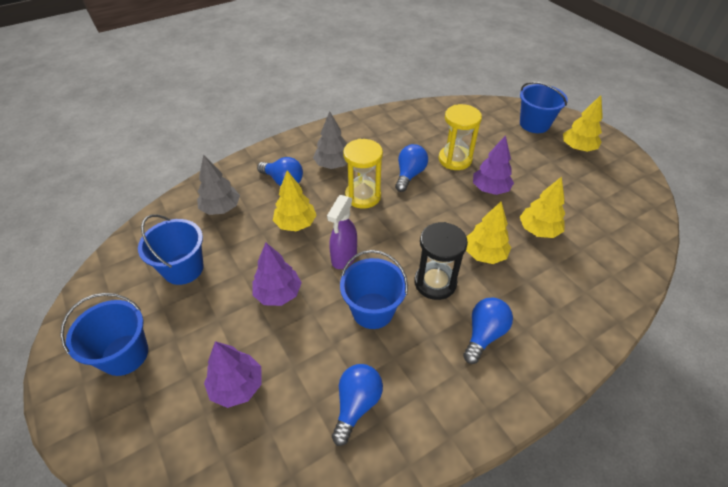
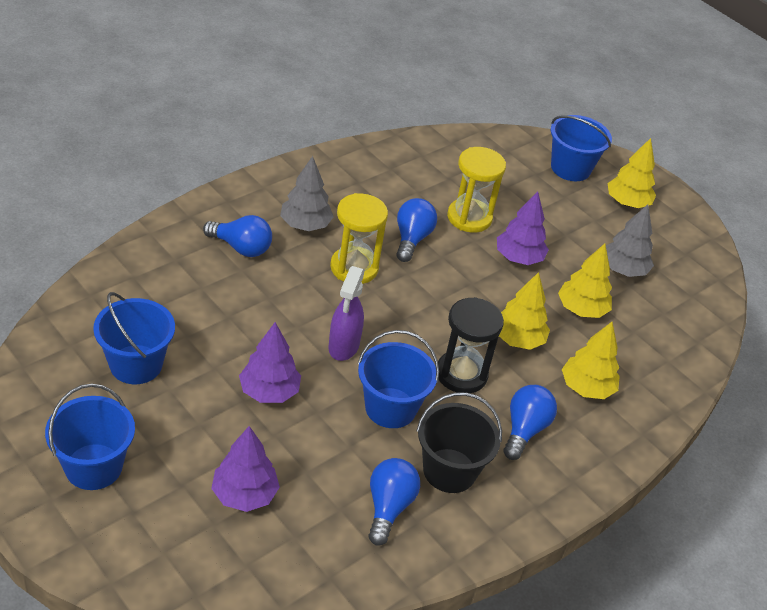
camera: 15 degrees left, 5 degrees down
grey tree [197,154,240,215] -> grey tree moved to [606,204,654,277]
yellow tree [273,170,317,231] -> yellow tree moved to [562,322,620,399]
none -> black bucket [417,392,502,493]

